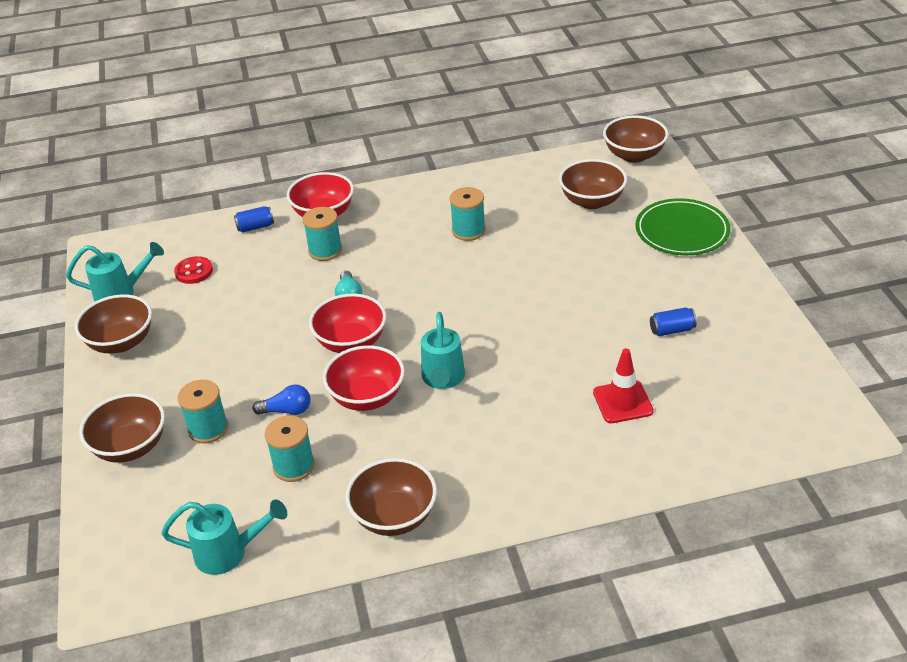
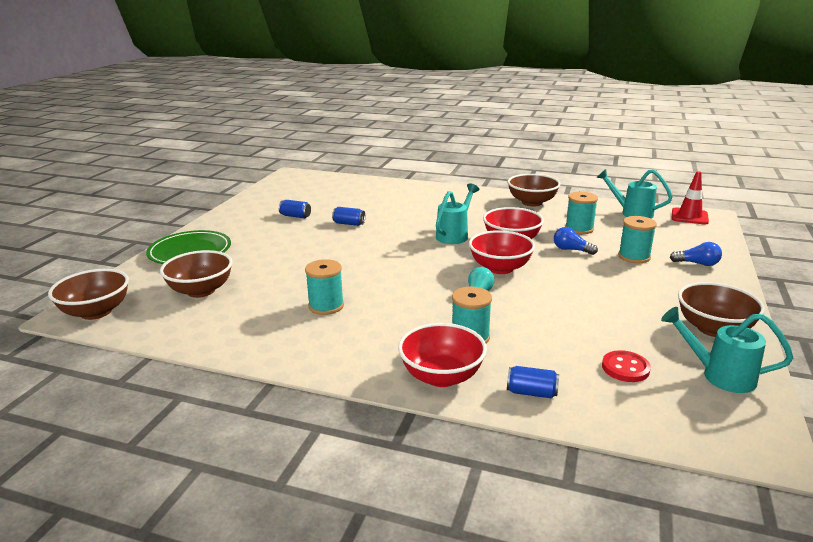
camera: 150 degrees left, 15 degrees down
brown bowl [79,393,165,463] -> blue light bulb [670,242,722,266]
red traffic cone [593,349,654,423] -> red traffic cone moved to [672,171,709,225]
none -> blue can [332,207,365,226]

